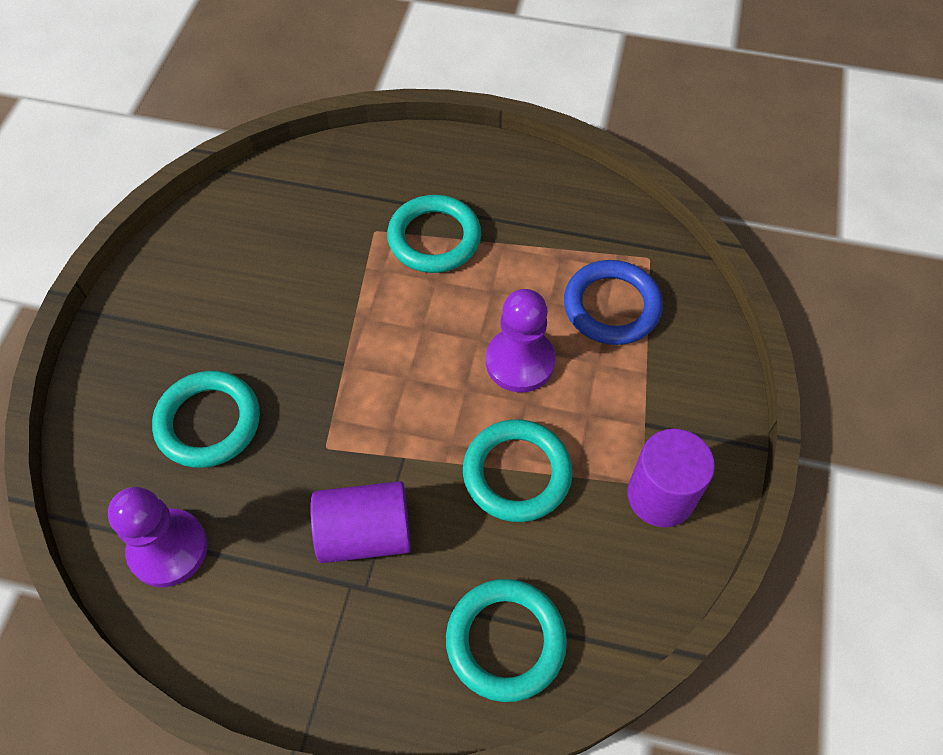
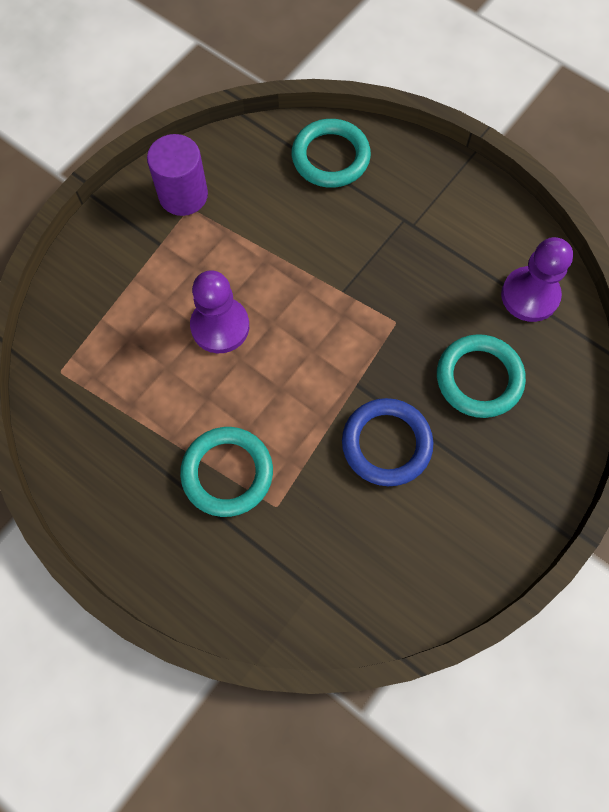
camera: 155 degrees left, 10 degrees up
purple cylinder [310,481,411,563] -> none
turquoise ring [463,419,573,522] -> none
blue ring [564,260,663,345] -> blue ring moved to [342,398,434,486]

